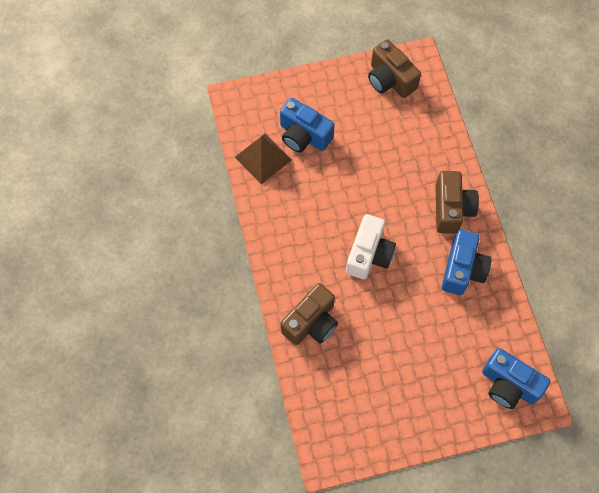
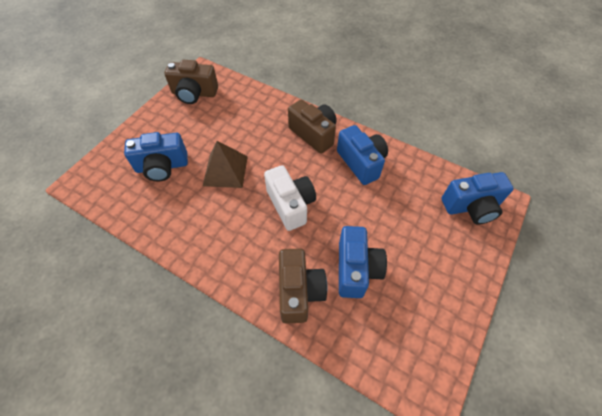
camera: 45 degrees left, 10 degrees down
brown pyramid [235,133,291,184] -> brown pyramid moved to [203,141,248,188]
none -> blue camera [339,226,387,298]

